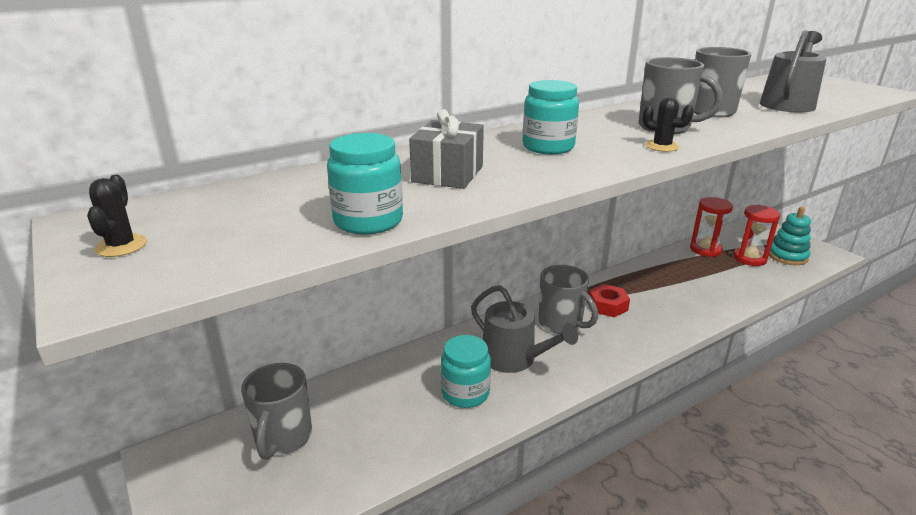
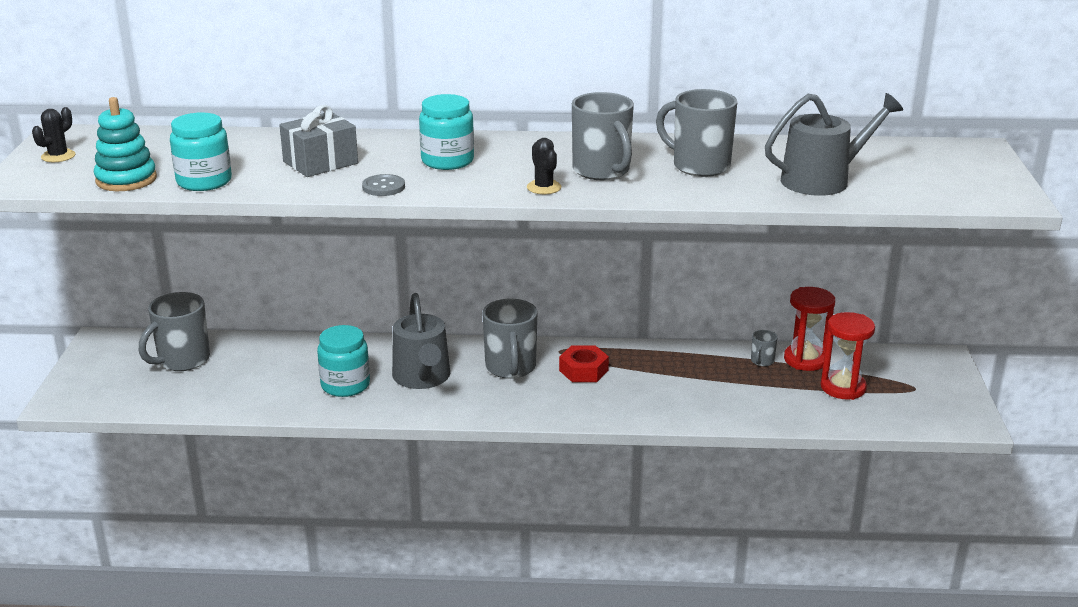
camera: 35 degrees right, 0 degrees up
turquoise stacking toy [769,207,811,265] -> turquoise stacking toy moved to [94,97,157,191]
none -> grey button [362,174,405,196]
none -> grey mug [751,330,778,366]

